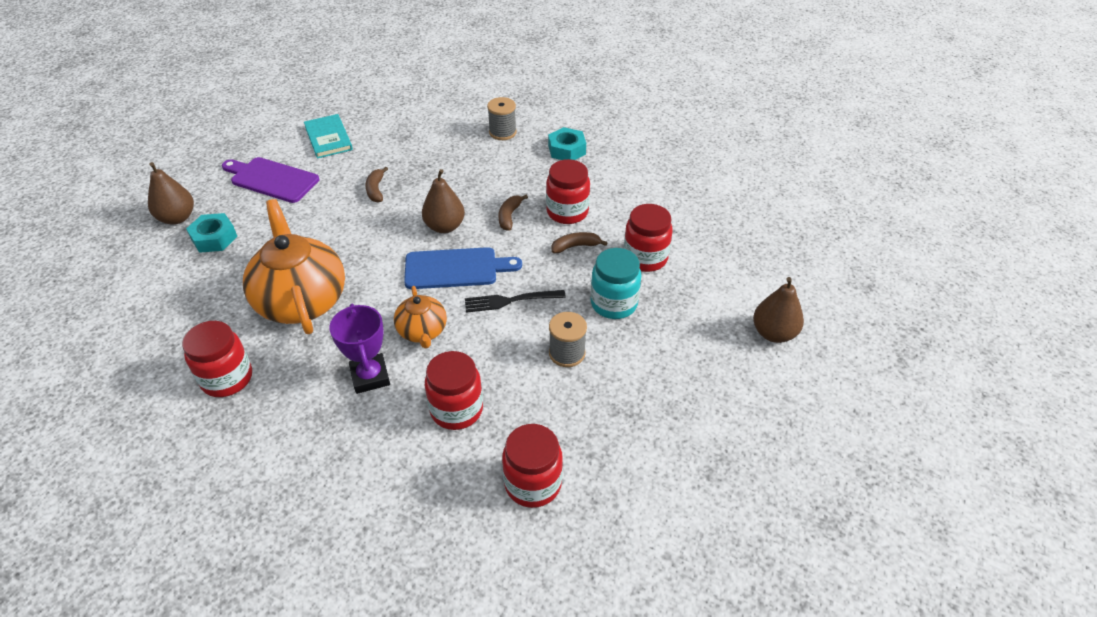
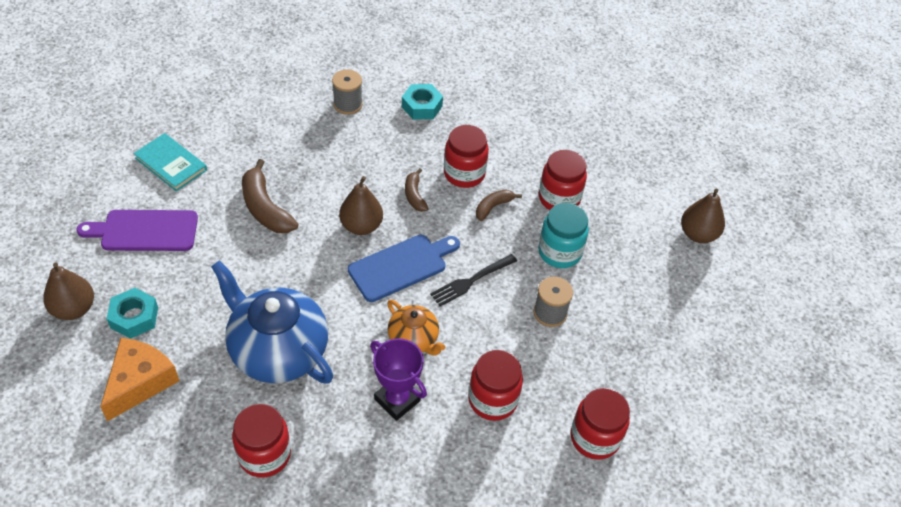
camera: 30 degrees left, 5 degrees up
orange teapot [243,199,345,334] -> blue teapot [211,260,333,384]
brown banana [365,167,388,203] -> brown banana [242,159,298,233], size x1.76
none -> orange cheese [100,338,179,421]

